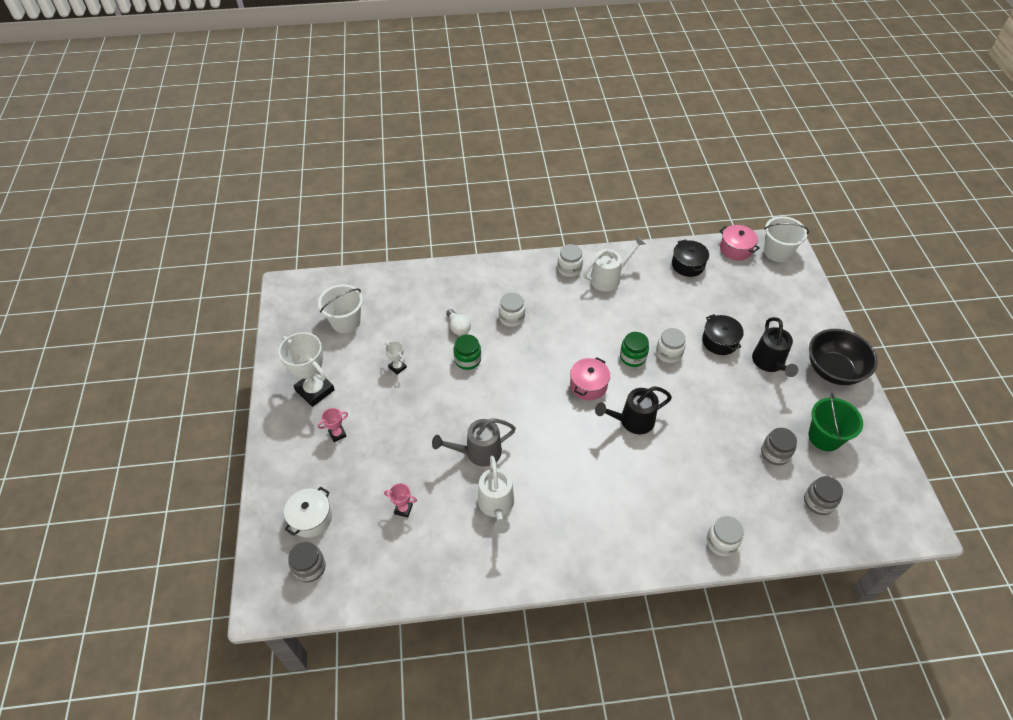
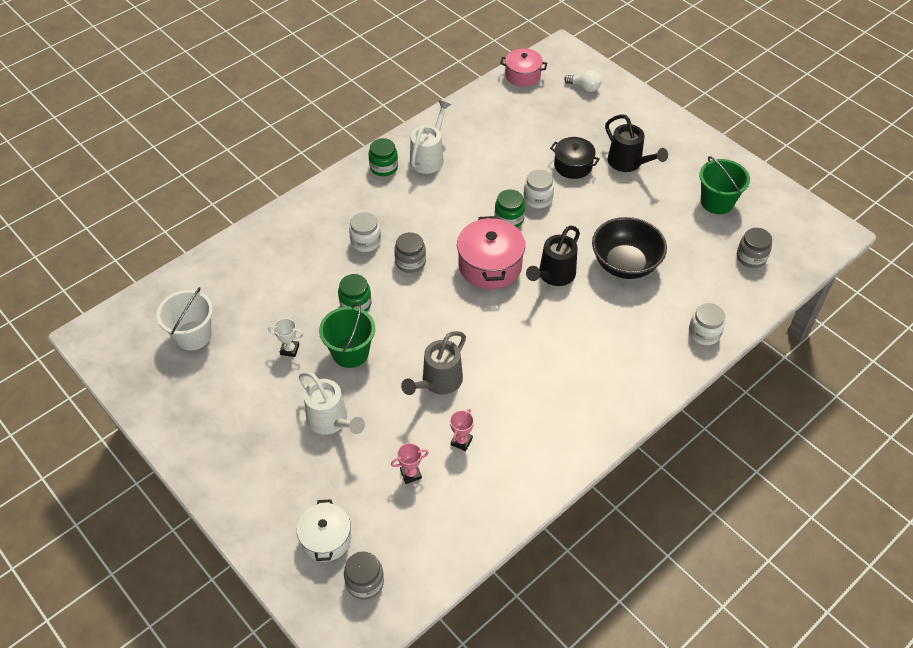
camera: 35 degrees left, 0 degrees up
white trophy [279,332,335,407] -> none
pink trophy [317,408,348,442] -> pink trophy moved to [450,409,474,451]
white light bulb [446,309,471,335] -> white light bulb moved to [564,70,602,92]
white watering can [478,456,514,534] -> white watering can moved to [299,372,365,435]
white jar [557,244,583,277] -> green jar [368,138,398,176]
pink pot [570,357,610,400] -> pink pot [457,216,525,289], size x1.53
black pot [672,239,709,277] -> none
grey jar [761,428,797,465] -> grey jar moved to [394,232,426,273]
white bucket [764,216,809,262] -> none
black bowl [809,329,878,385] -> black bowl moved to [592,217,667,279]
none -> green bucket [319,302,375,368]

